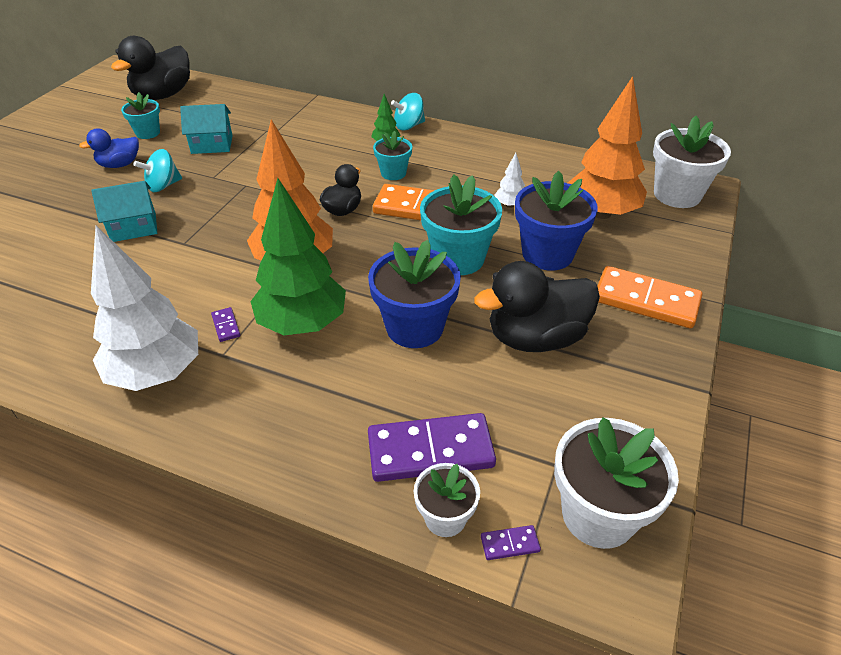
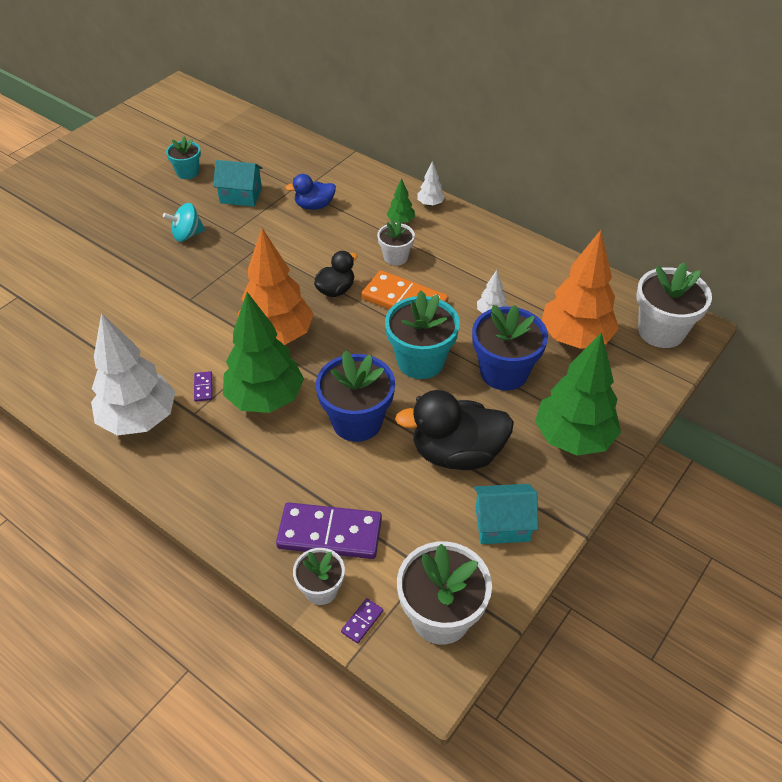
camera: 15 degrees right, 5 degrees up
blue duck [79,129,139,168] -> blue duck moved to [286,174,336,210]
turquoise house [91,181,157,242] -> turquoise house moved to [474,484,538,544]
black duck [111,36,190,100] -> none
turquoise flower pot [373,131,412,180] -> white flower pot [377,220,415,265]
turquoise spinning top [391,93,425,130] -> white tree [417,161,445,206]
purple domino [481,525,541,560] -> purple domino turned 60 degrees counterclockwise [341,598,383,644]
orange domino [597,266,702,328] -> green tree [535,332,621,456]

